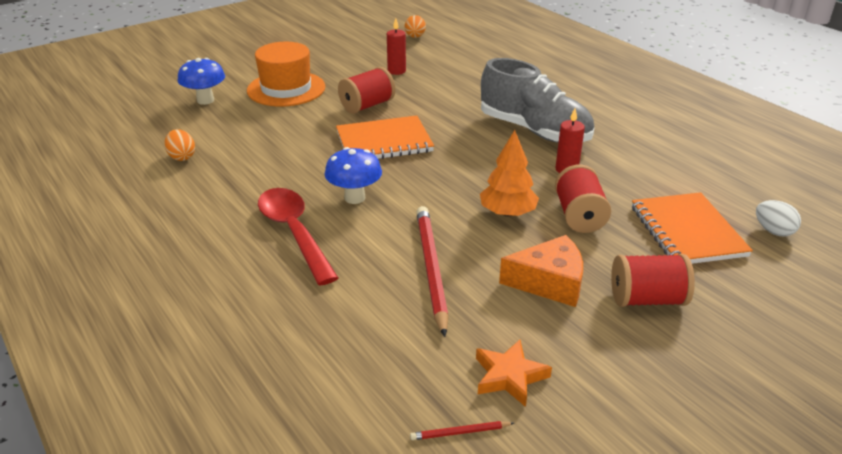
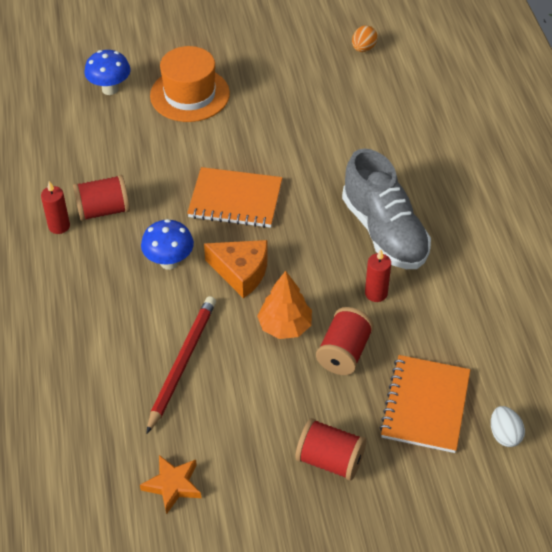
camera: 25 degrees right, 15 degrees up
orange egg [164,129,195,161] -> none
red spoon [258,188,339,286] -> none
red spool [338,67,395,114] -> red spool moved to [73,175,130,221]
red candle [387,18,406,75] -> red candle moved to [41,181,70,234]
red pencil [410,421,514,440] -> none
orange cheese [499,235,583,307] -> orange cheese moved to [204,240,268,298]

